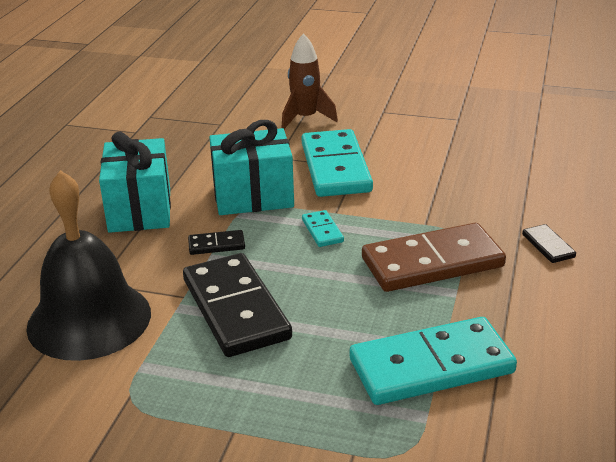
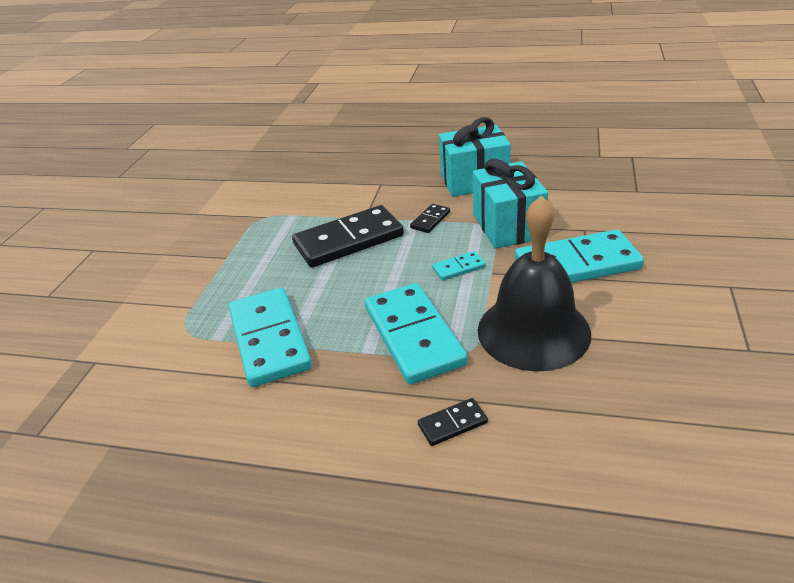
camera: 90 degrees right, 5 degrees up
black bell [26,170,151,361] -> black bell moved to [478,195,591,372]
black domino [188,230,245,255] -> black domino turned 45 degrees clockwise [410,204,450,233]
brown rocket [281,33,338,129] -> none
brown domino [362,223,506,292] -> turquoise domino [365,283,468,385]

